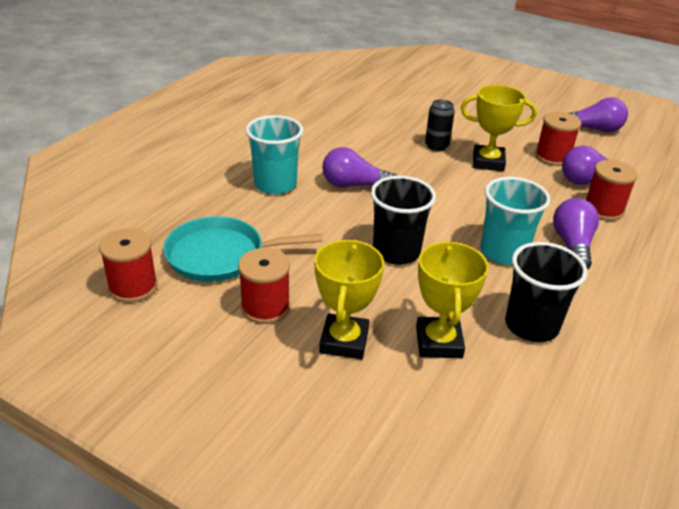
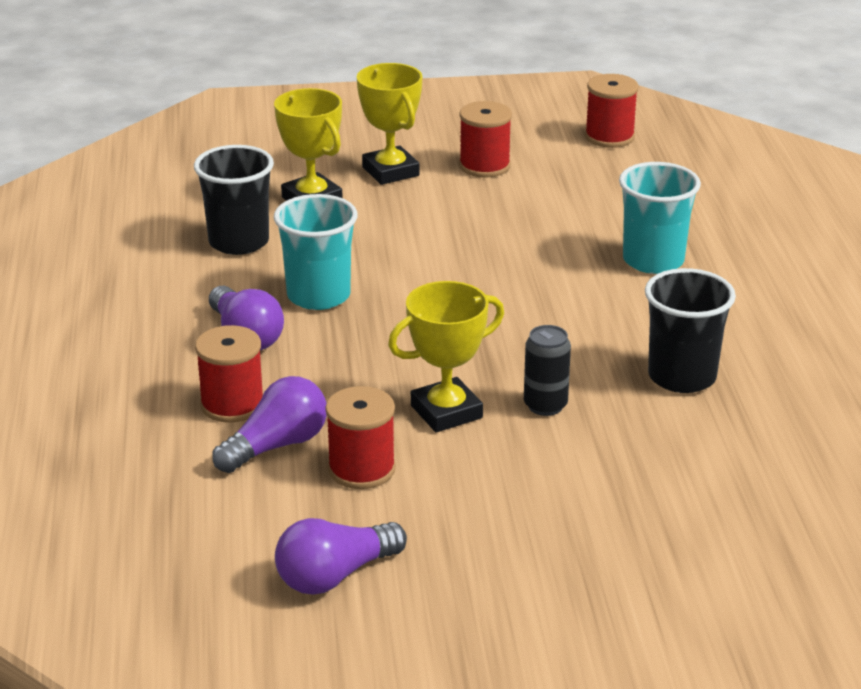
camera: 145 degrees right, 5 degrees down
turquoise pan [163,216,323,282] -> none
purple light bulb [322,147,397,187] -> none
black cup [371,176,436,265] -> black cup moved to [645,268,736,393]

